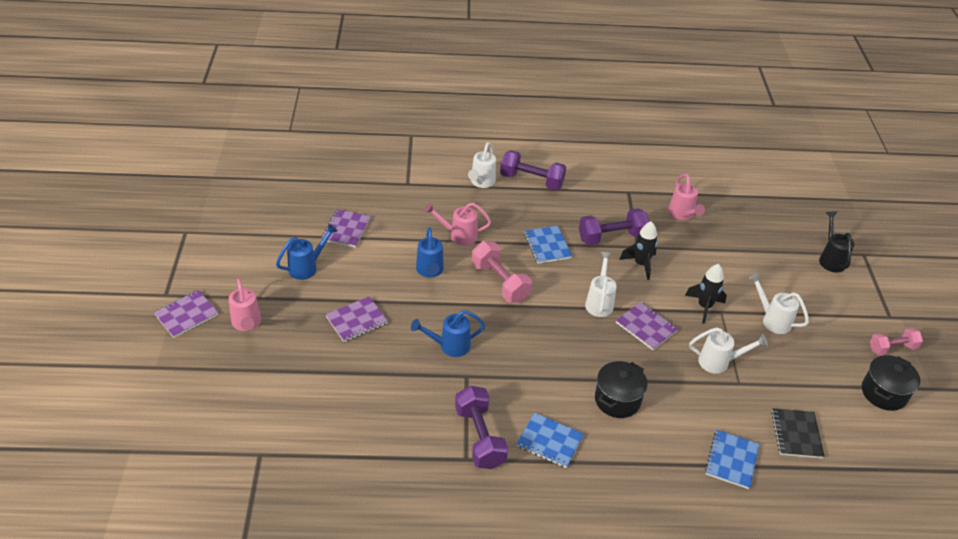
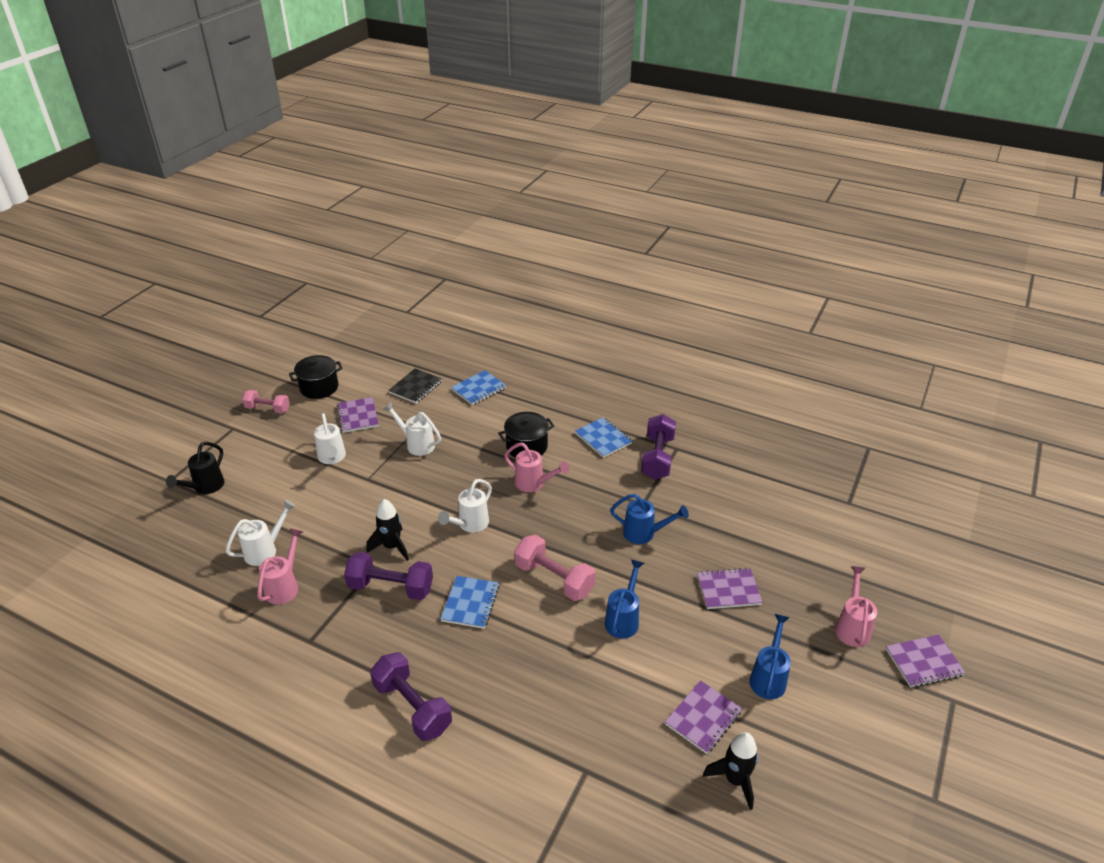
camera: 150 degrees left, 5 degrees down
blue watering can [276,224,338,280] -> blue watering can turned 120 degrees clockwise [749,614,791,699]
pink watering can [424,203,491,246] -> pink watering can moved to [504,442,569,492]
white watering can [468,142,496,188] -> white watering can moved to [226,499,296,566]
pink dumbbell [472,241,532,303] -> pink dumbbell turned 45 degrees counterclockwise [514,535,596,601]
purple notebook [616,302,678,350] -> purple notebook moved to [337,397,379,433]
black rocket [685,264,727,324] -> black rocket moved to [703,732,758,810]

